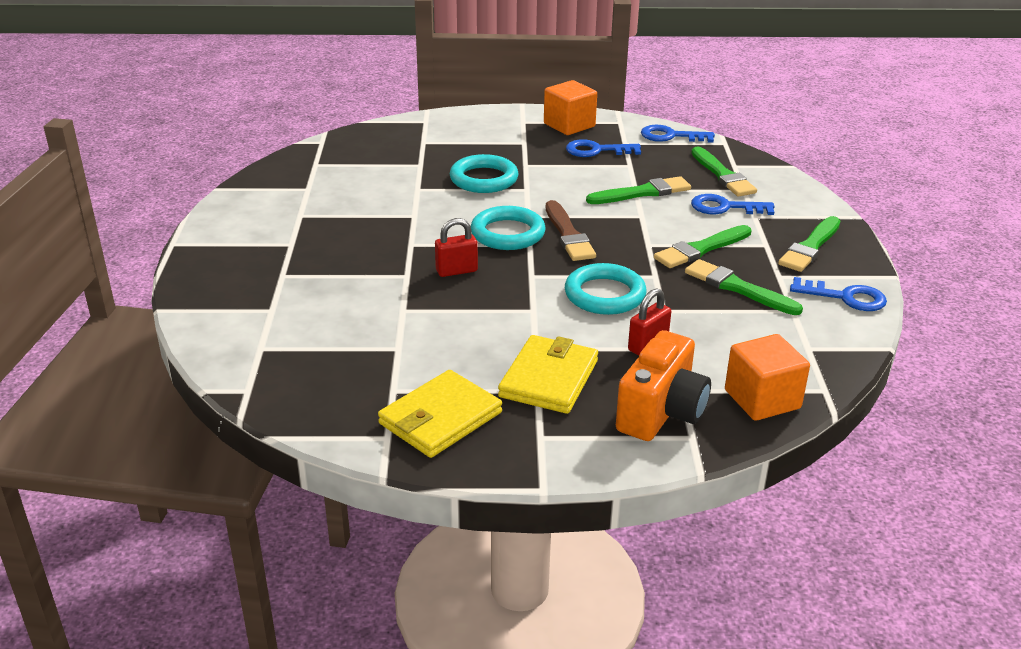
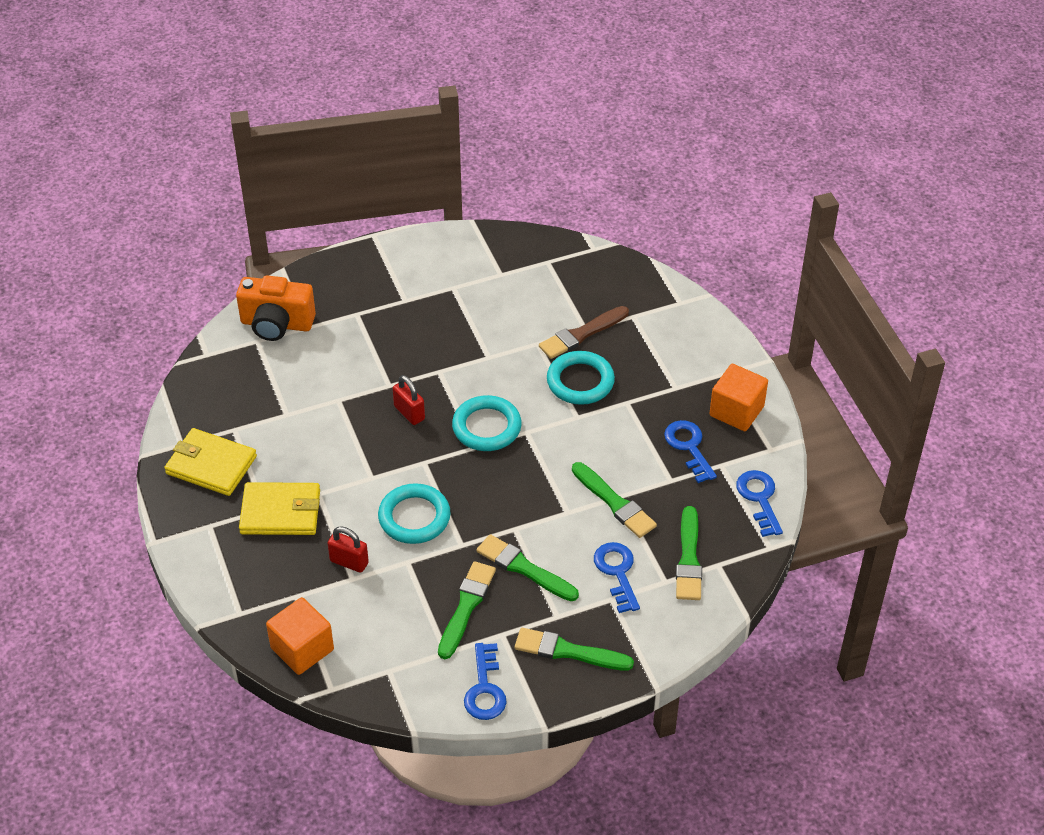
camera: 70 degrees right, 15 degrees up
brown brush [546,200,596,261] -> brown brush moved to [539,306,629,359]
orange camera [616,330,711,441] -> orange camera moved to [236,275,316,341]
green brush [691,146,757,197] -> green brush turned 45 degrees counterclockwise [676,506,702,600]

